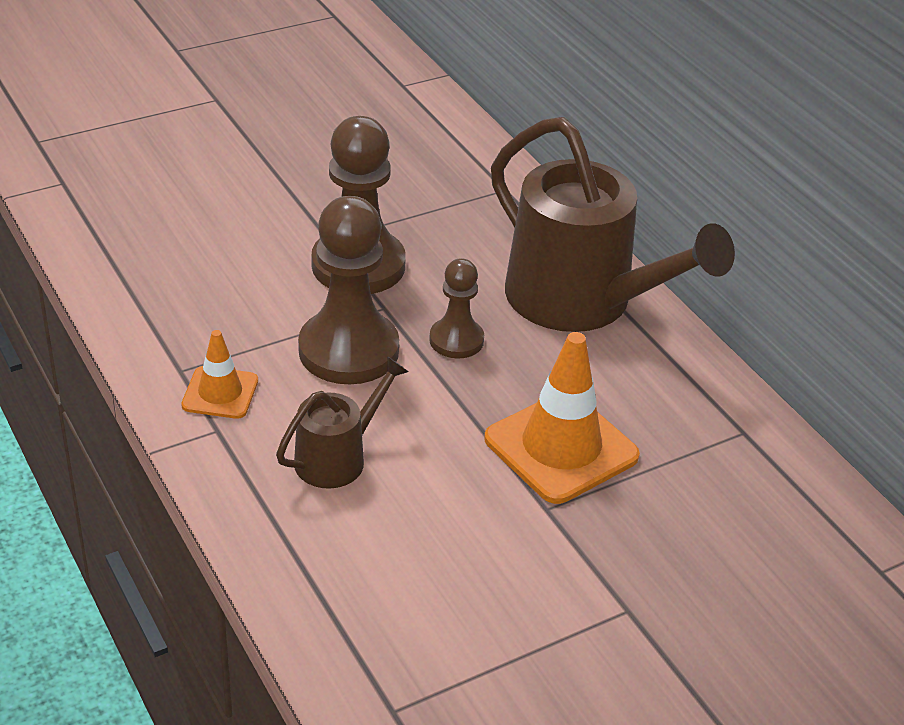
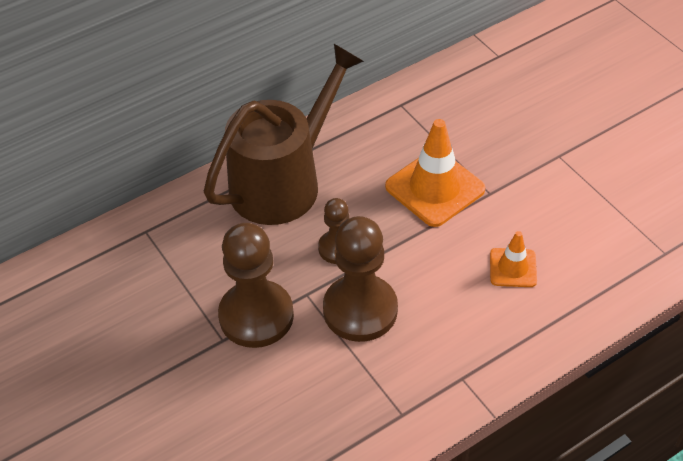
camera: 90 degrees left, 10 degrees up
orange traffic cone [181,330,258,419] -> orange traffic cone moved to [490,231,537,287]
brown watering can [276,356,409,489] -> none

